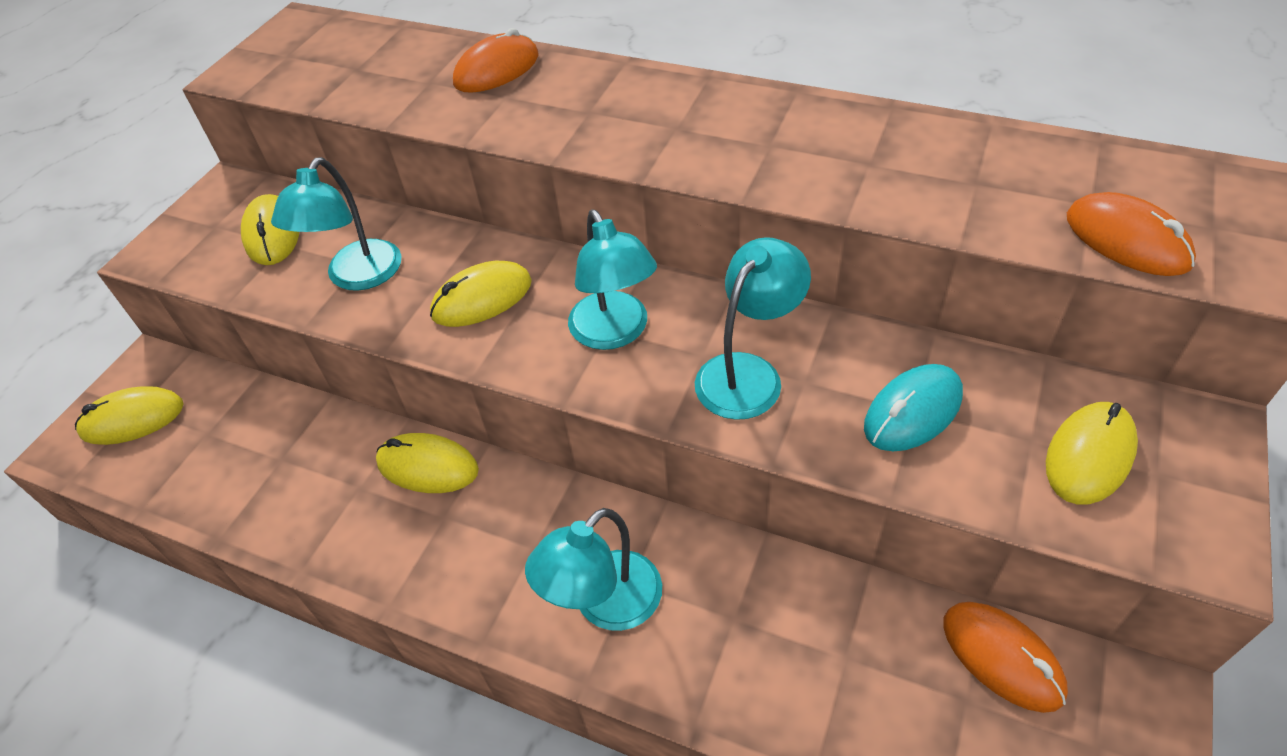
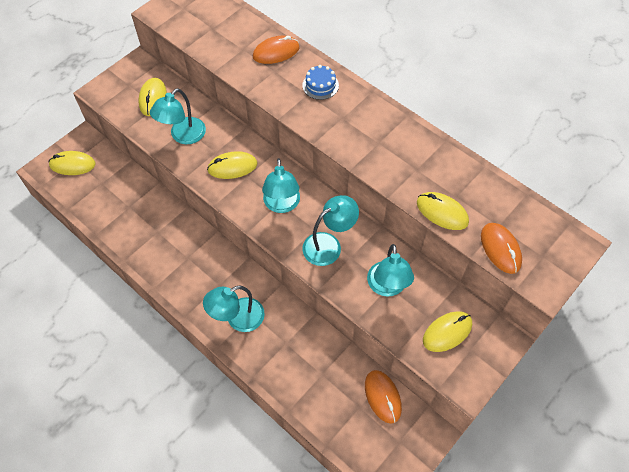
camera: 15 degrees right, 10 degrees up
yellow mouse [376,433,479,493] -> yellow mouse moved to [417,192,469,230]
turquoise mouse [864,364,963,452] -> turquoise lamp [367,244,414,297]
none -> blue cake [302,65,339,100]

